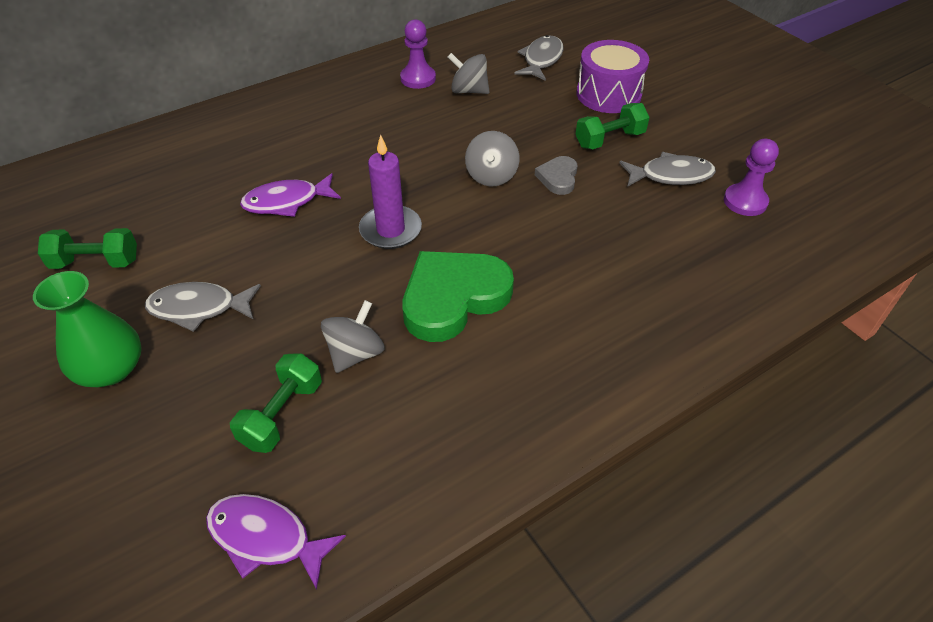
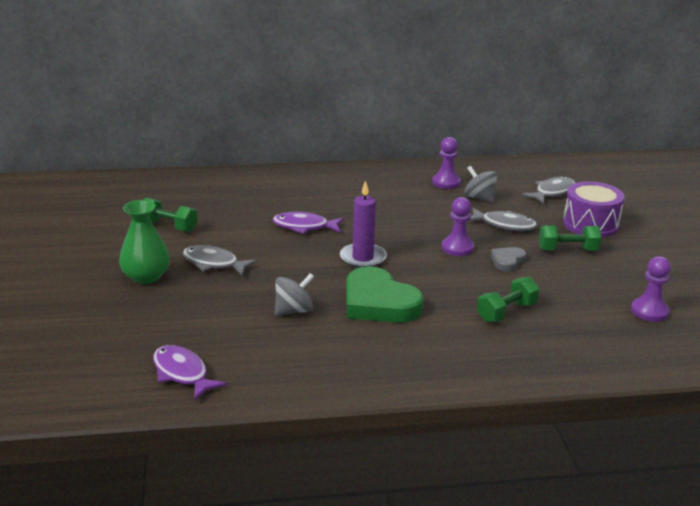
camera: 25 degrees right, 20 degrees down
green dumbbell [230,353,322,453] -> green dumbbell moved to [477,277,539,322]
green heart [403,251,514,342] -> green heart turned 120 degrees counterclockwise [346,266,424,323]
grey spinning top [465,131,520,186] -> purple pawn [442,197,474,256]
grey fish [619,152,716,187] -> grey fish moved to [468,208,537,231]

